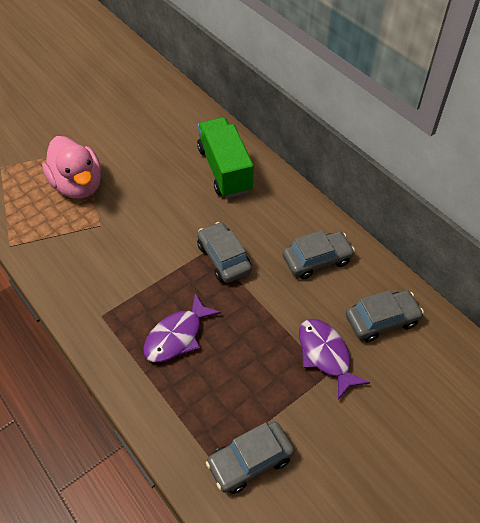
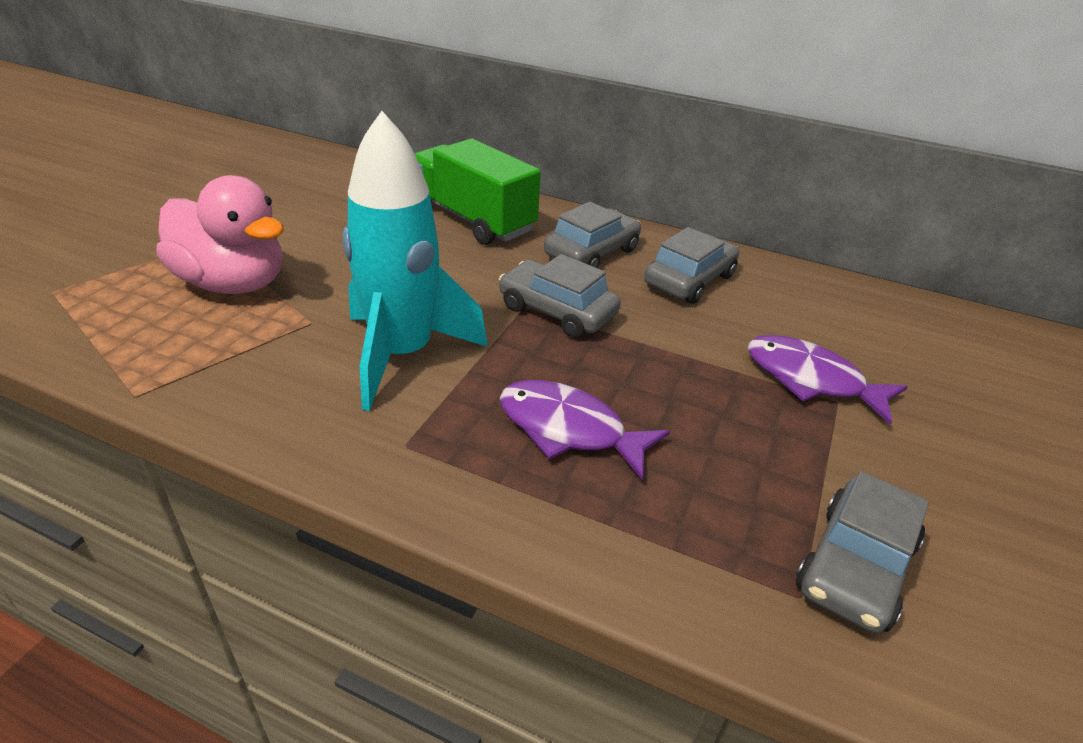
camera: 30 degrees left, 15 degrees down
purple fish [143,293,221,362] -> purple fish turned 105 degrees clockwise [500,380,670,480]
grey car [346,290,424,342] -> grey car moved to [544,202,641,268]
none -> turquoise rocket [343,111,488,411]

